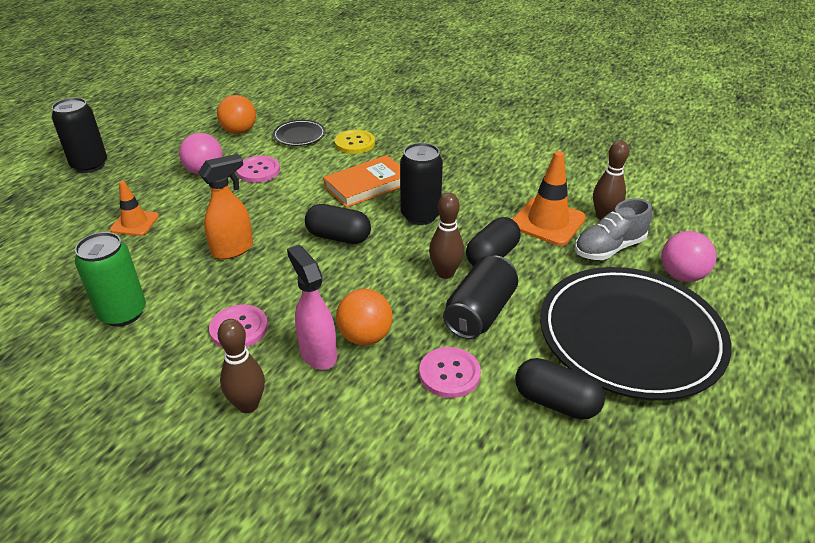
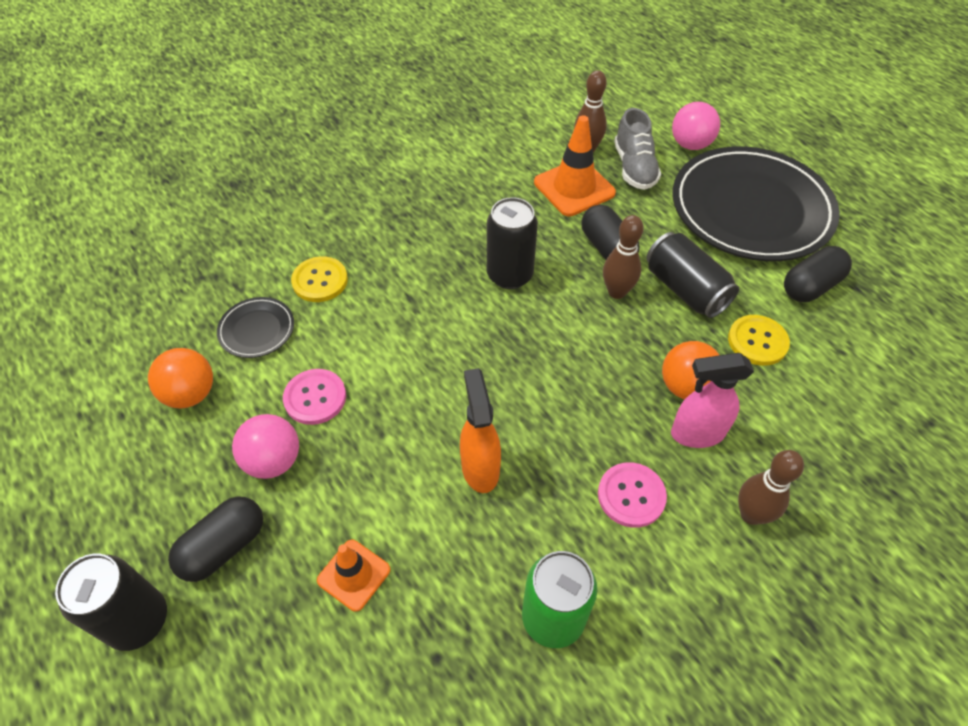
camera: 65 degrees left, 15 degrees up
black capsule [305,204,371,244] -> black capsule moved to [168,496,263,582]
orange book [323,155,400,208] -> none
pink button [419,347,481,398] -> yellow button [728,315,790,366]

